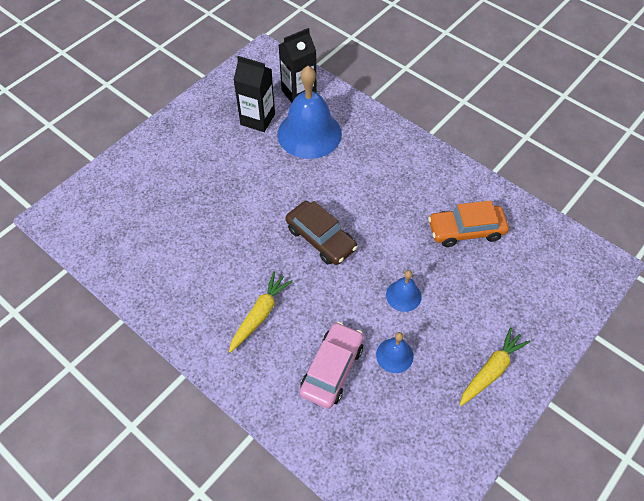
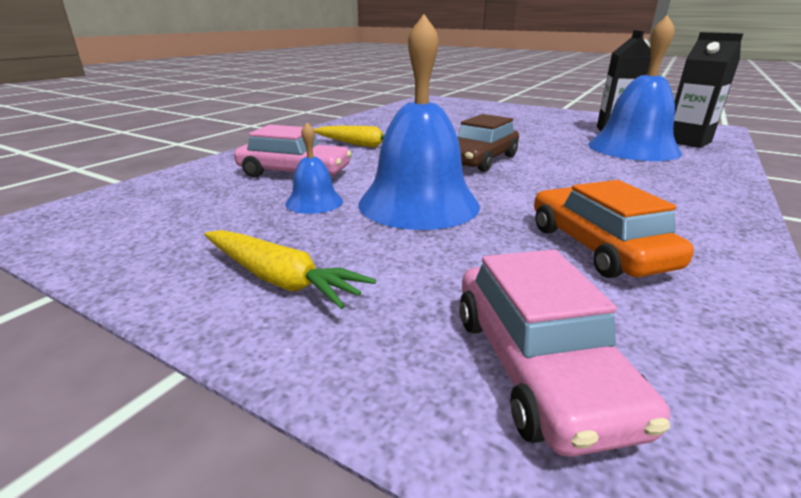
camera: 80 degrees right, 30 degrees down
blue bell [386,270,421,312] -> blue bell [359,14,480,230], size x2.11
none -> pink car [460,250,670,457]

